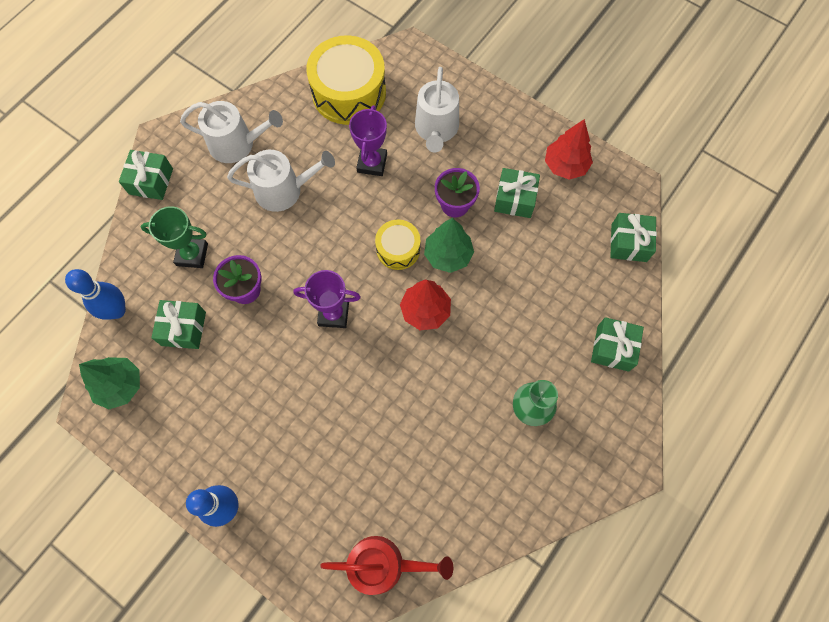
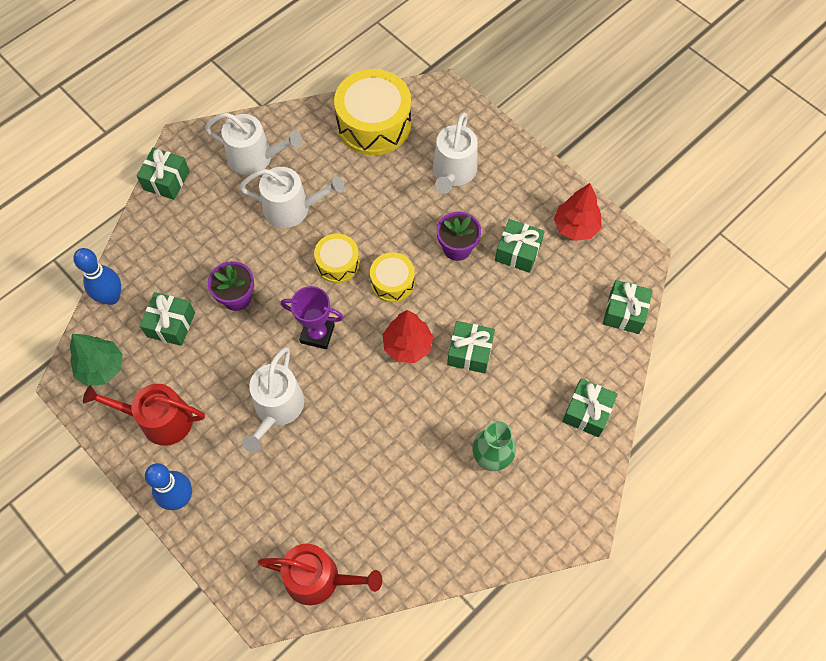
camera: 10 degrees right, 5 degrees down
green trophy [141,206,208,268] -> none
purple trophy [349,105,387,176] -> none
green tree [424,218,474,273] -> none
none -> red watering can [83,384,205,446]
none -> white watering can [242,347,304,453]
none -> yellow drum [314,233,360,283]
none -> green gift [447,321,495,373]

